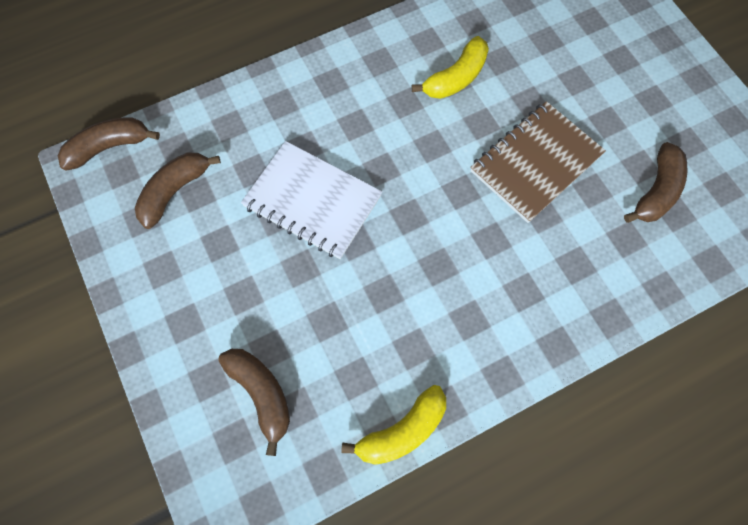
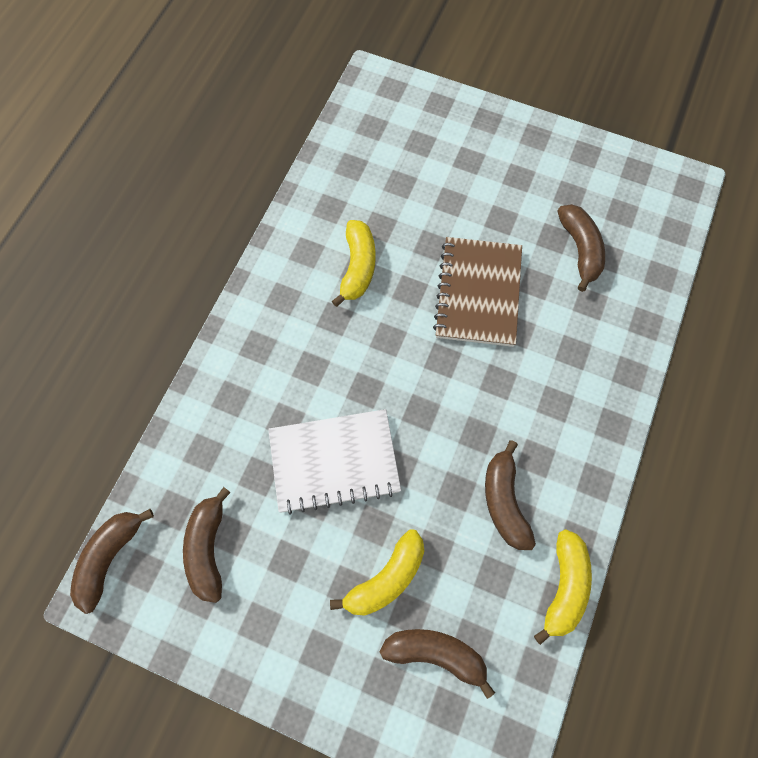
camera: 40 degrees left, 0 degrees up
none -> yellow banana [330,529,424,616]
none -> brown banana [485,440,536,550]

